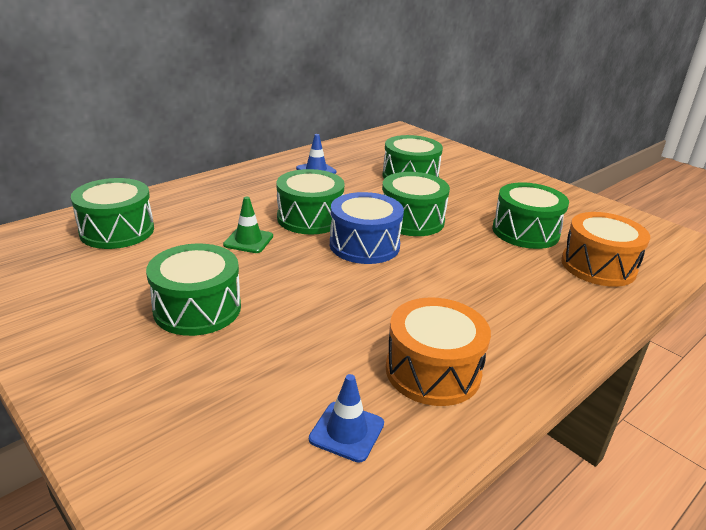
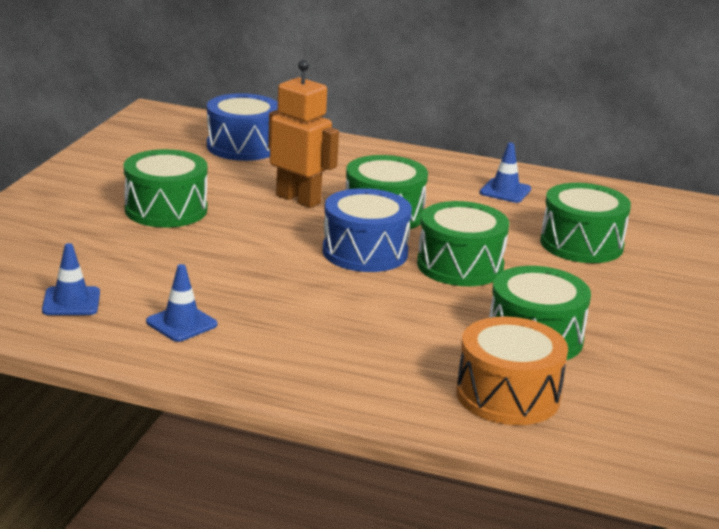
camera: 60 degrees right, 5 degrees down
green drum [71,178,154,249] -> blue drum [207,93,278,161]
green traffic cone [223,197,273,253] -> orange robot [268,60,339,208]
orange drum [386,297,491,406] -> blue traffic cone [146,264,217,342]

